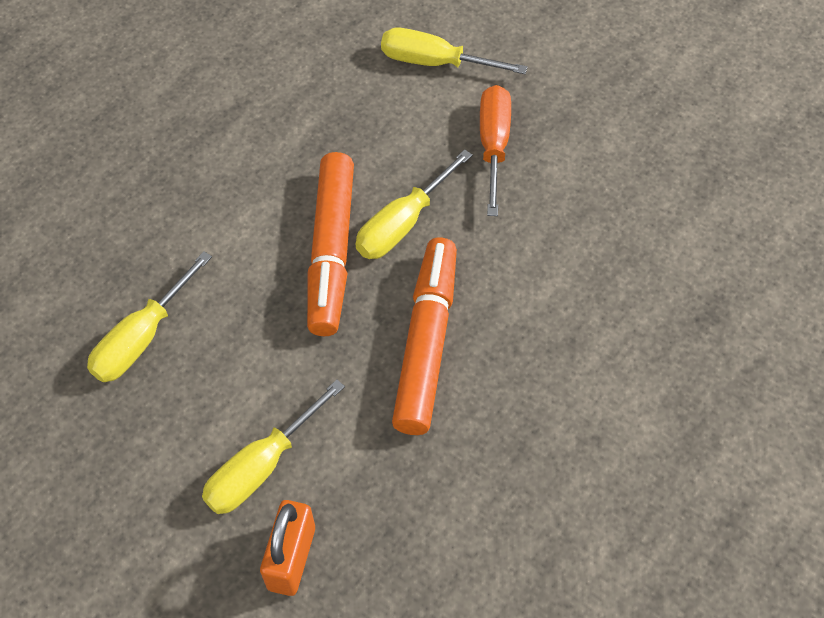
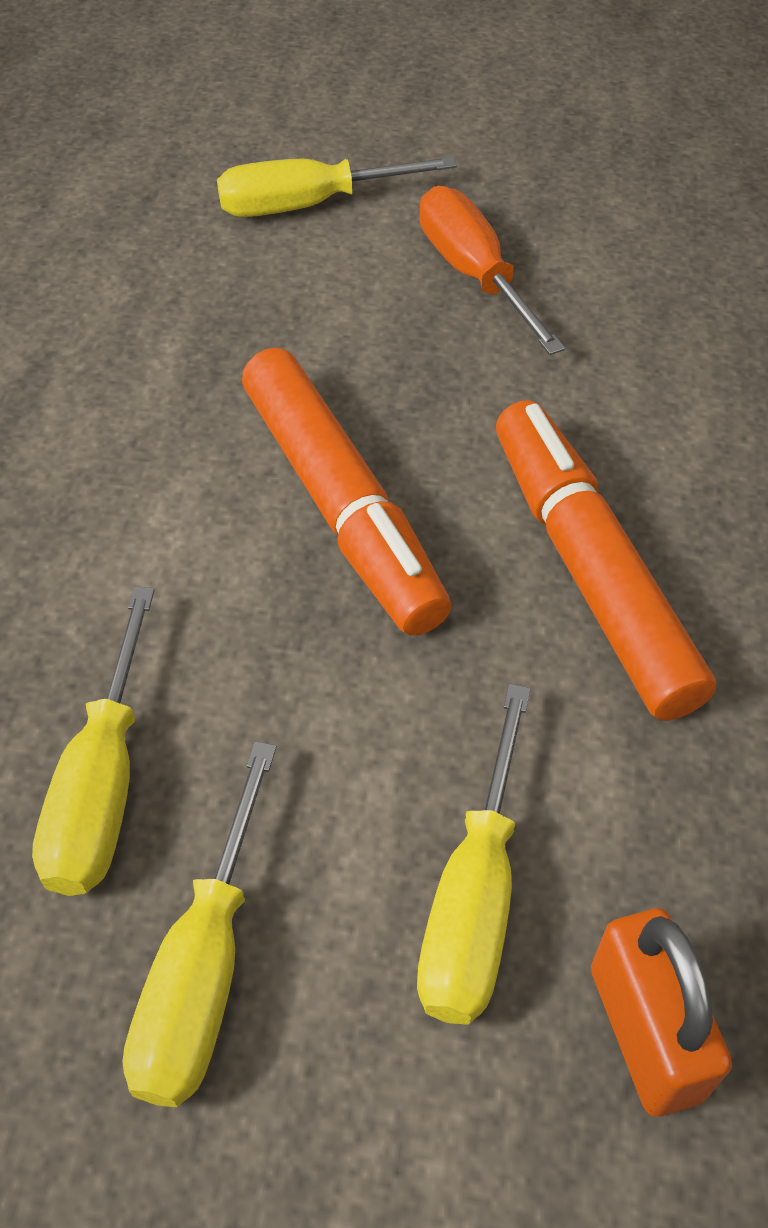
camera: 30 degrees left, 5 degrees down
yellow screwdriver [355,149,472,259] -> yellow screwdriver moved to [122,741,276,1107]

